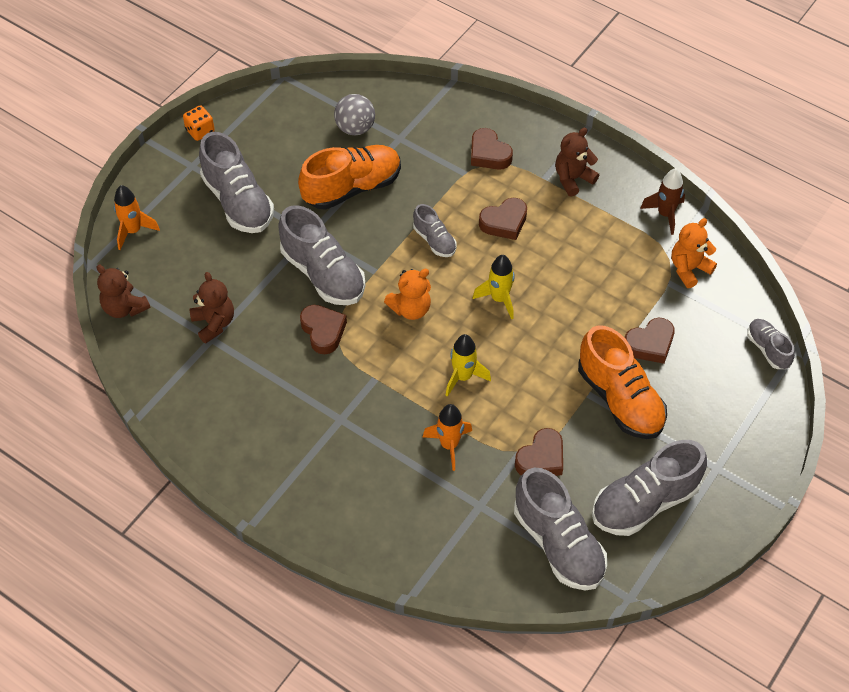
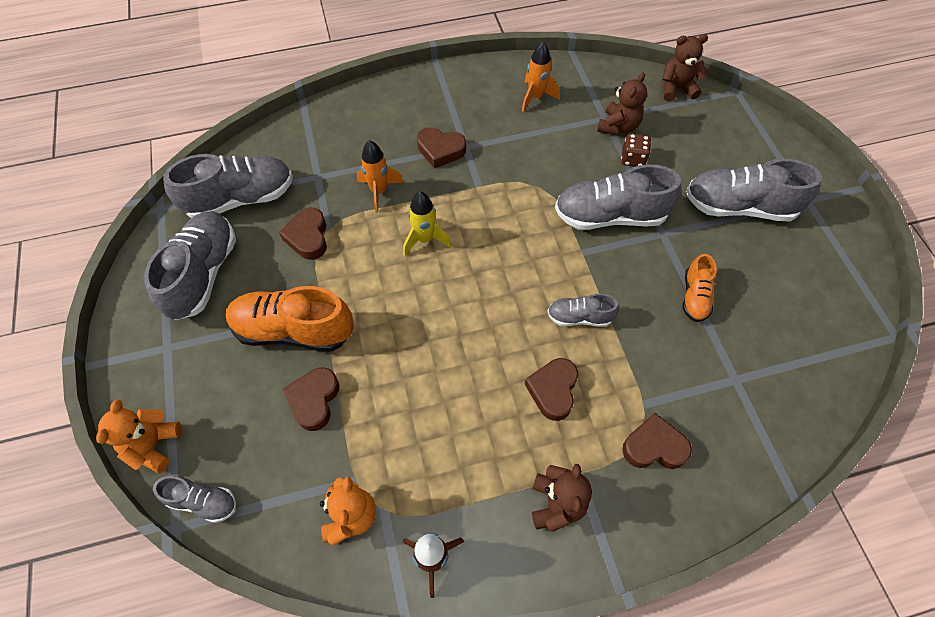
camera: 130 degrees right, 5 degrees up
orange rocket [114,185,160,250] -> orange rocket moved to [522,42,560,112]
orange dice [183,106,215,141] -> none
brown teddy bear [189,272,234,343] -> brown teddy bear turned 75 degrees counterclockwise [597,72,647,135]
orange shoe [298,145,401,210] -> orange shoe [683,254,717,322], size x0.53
brown heart [300,305,347,354] -> brown heart moved to [417,127,466,169]
grey ball [334,94,375,135] -> none
orange teddy bear [384,269,431,320] -> orange teddy bear moved to [96,400,182,473]
yellow rocket [473,255,515,319] -> none
grey shoe [514,468,607,590] -> grey shoe turned 150 degrees clockwise [163,154,293,218]
none -> brown dice [621,133,651,167]

